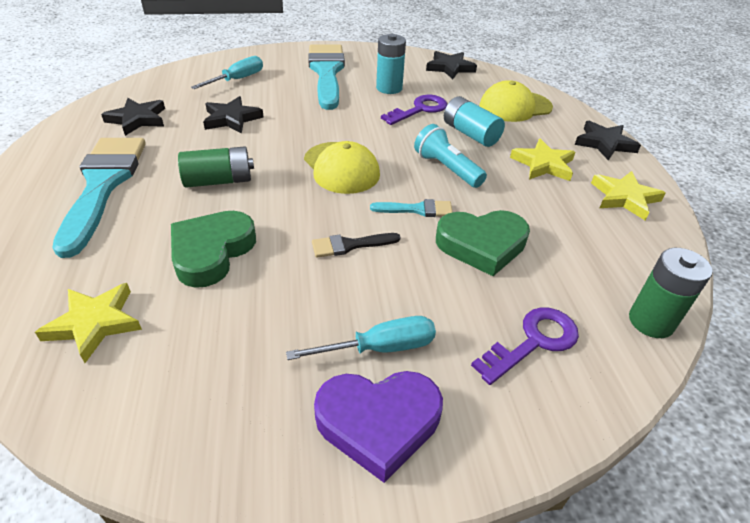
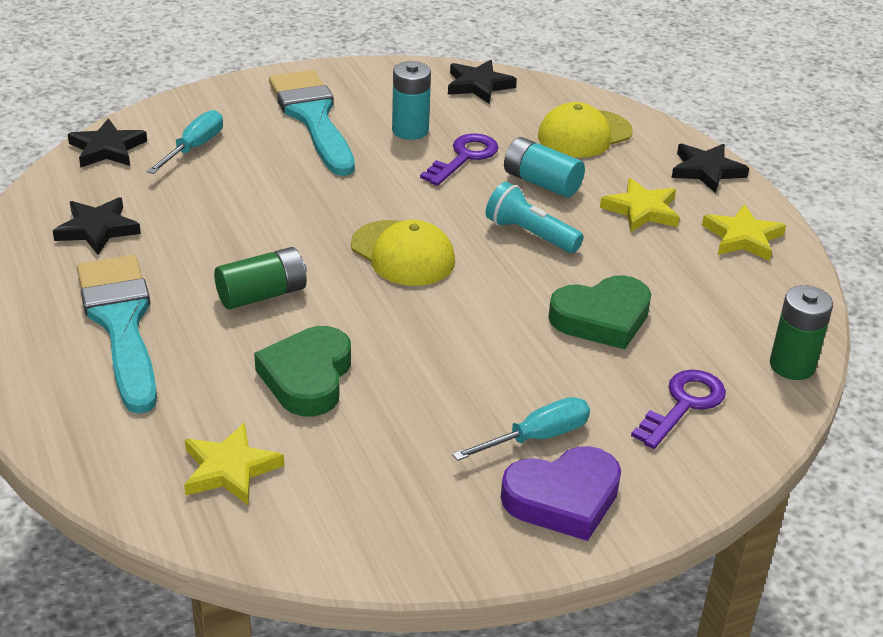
camera: 15 degrees left, 5 degrees down
black star [203,96,264,134] -> black star moved to [68,118,147,168]
black brush [312,233,401,257] -> none
turquoise brush [370,199,453,217] -> none

